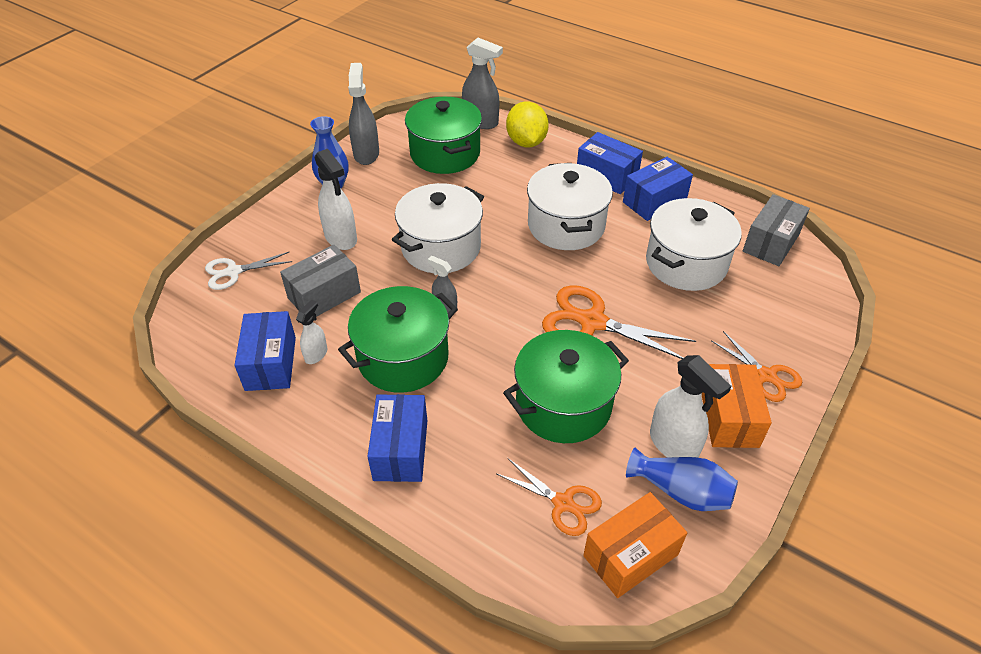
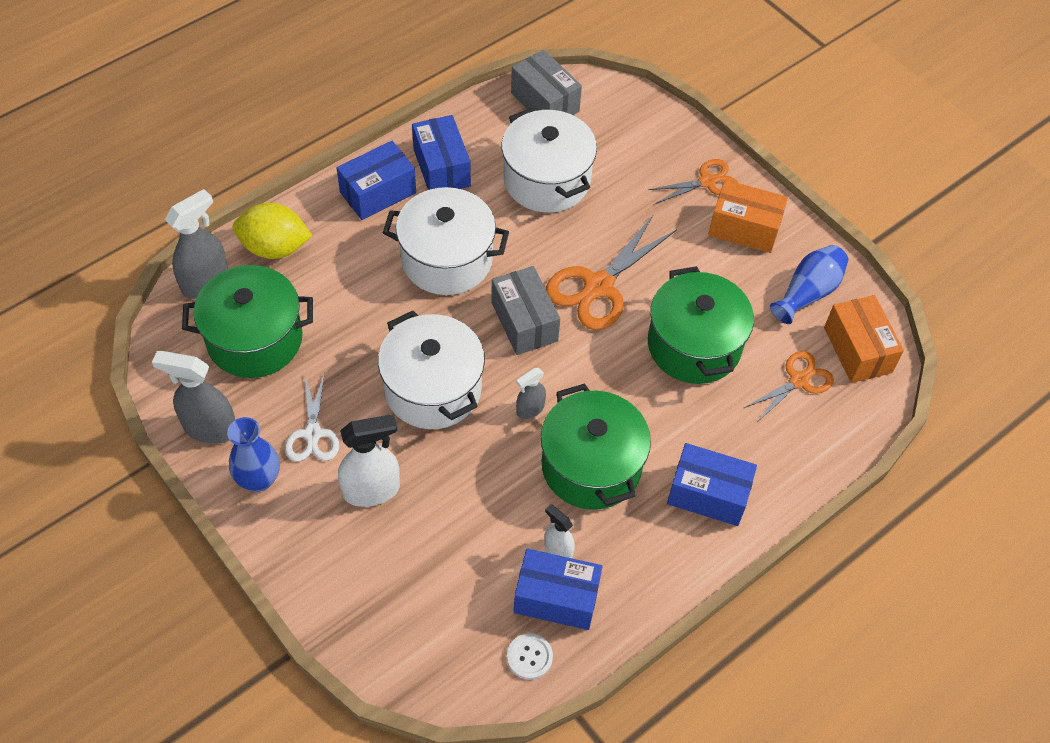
camera: 75 degrees left, 10 degrees up
white scissors [205,252,292,290] -> white scissors moved to [285,373,339,462]
grey box [280,245,361,317] -> grey box moved to [491,266,560,355]
white spray bottle [650,355,731,458] -> none
none -> white button [507,633,553,680]

